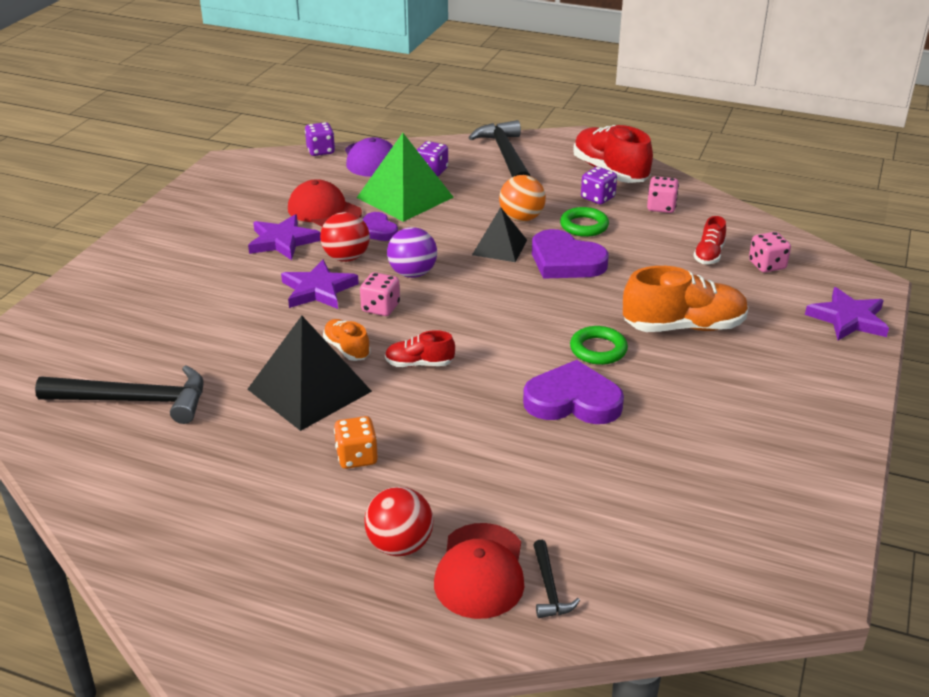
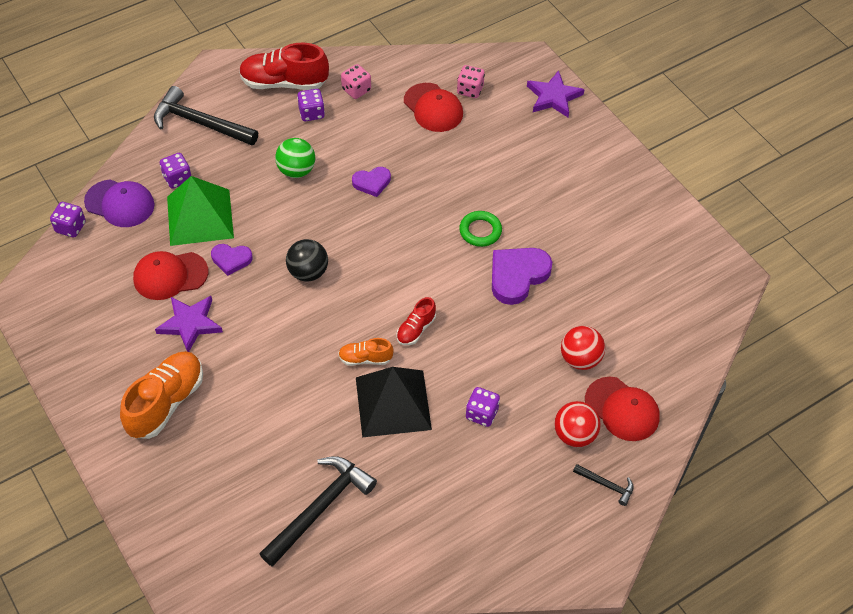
camera: 55 degrees left, 20 degrees up
purple star [281,260,359,309] -> none
red ball [320,212,370,262] -> red ball moved to [561,326,605,370]
orange dice [334,416,378,469] -> purple dice [466,387,500,427]
pink dice [360,272,400,316] -> none
purple ball [387,227,437,278] -> black ball [286,239,328,282]
black pyramid [472,207,527,262] -> none
orange ball [499,175,546,222] -> green ball [275,138,315,178]
purple heart [532,229,609,279] -> purple heart [352,167,391,197], size x0.58
black hammer [533,540,580,618] -> black hammer moved to [573,464,634,506]
green ring [560,207,609,237] -> none
orange shoe [623,266,749,332] -> orange shoe moved to [120,351,203,439]
red shoe [693,216,726,264] -> red cap [404,83,463,132]

